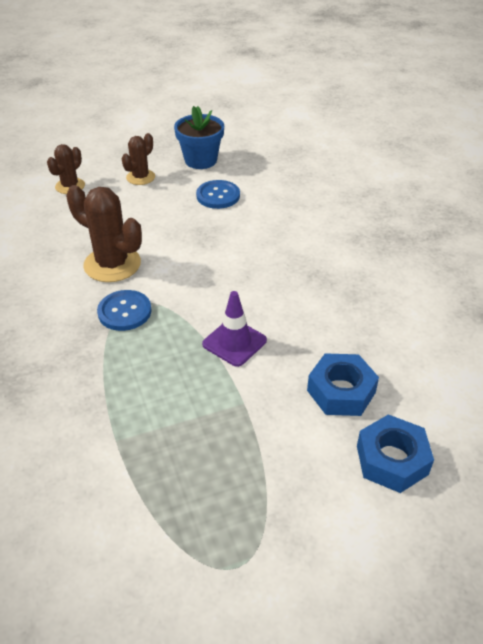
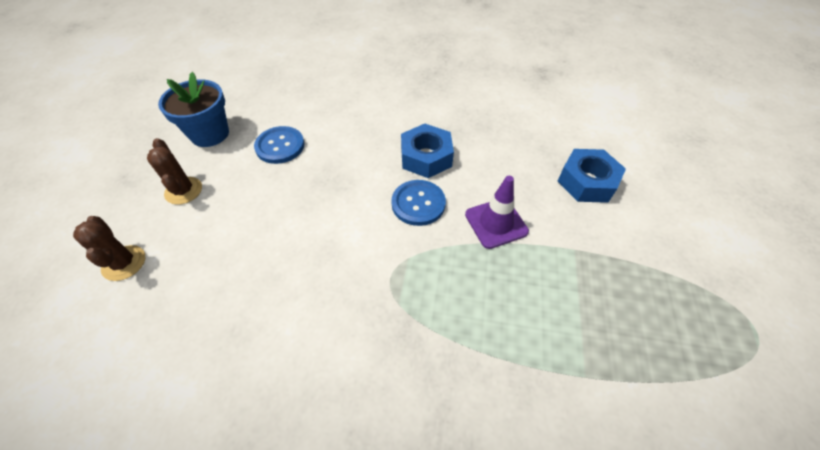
camera: 60 degrees left, 10 degrees up
brown cactus [66,185,142,282] -> none
blue button [97,290,151,331] -> blue button moved to [391,180,446,226]
blue nut [357,414,434,493] -> blue nut moved to [401,124,454,178]

